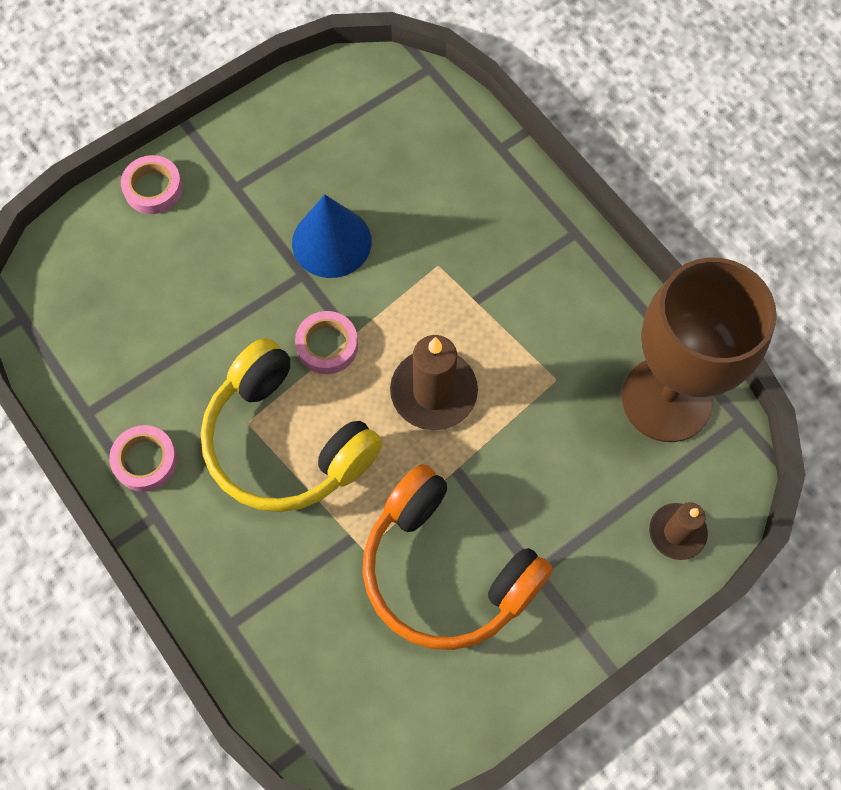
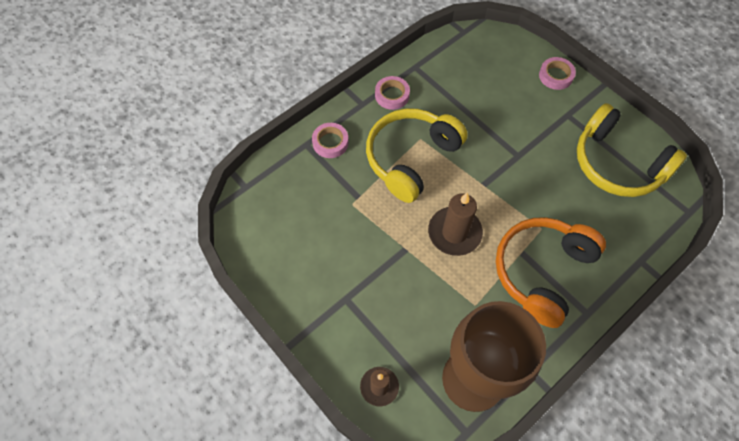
camera: 85 degrees right, 5 degrees down
blue cone [292,194,372,278] -> none
pink tape [295,311,358,374] -> pink tape moved to [312,123,349,158]
orange headphones [362,464,553,650] -> orange headphones moved to [496,217,606,328]
none -> yellow headphones [577,103,687,197]

